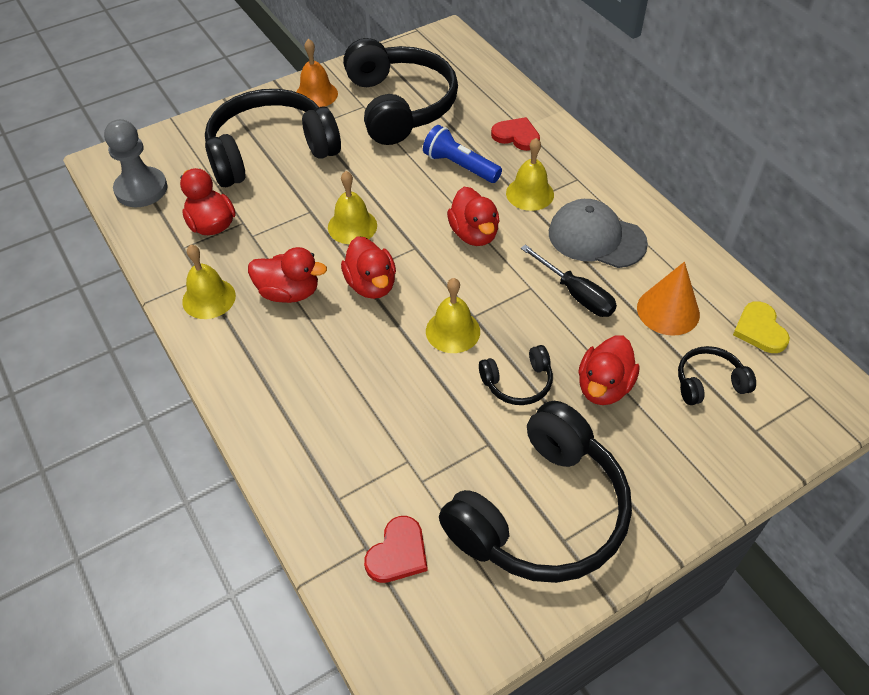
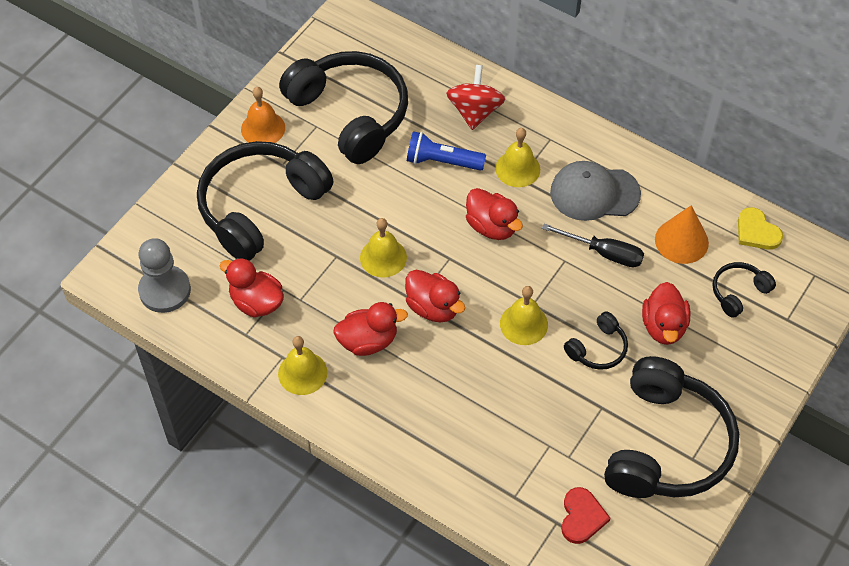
camera: 25 degrees left, 5 degrees up
red heart [491,117,540,151] -> red spinning top [446,65,506,130]

